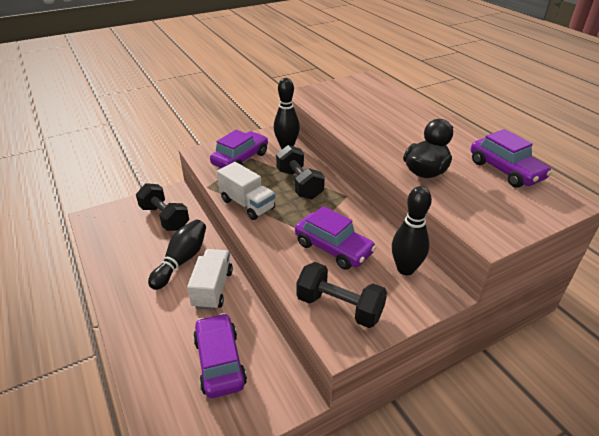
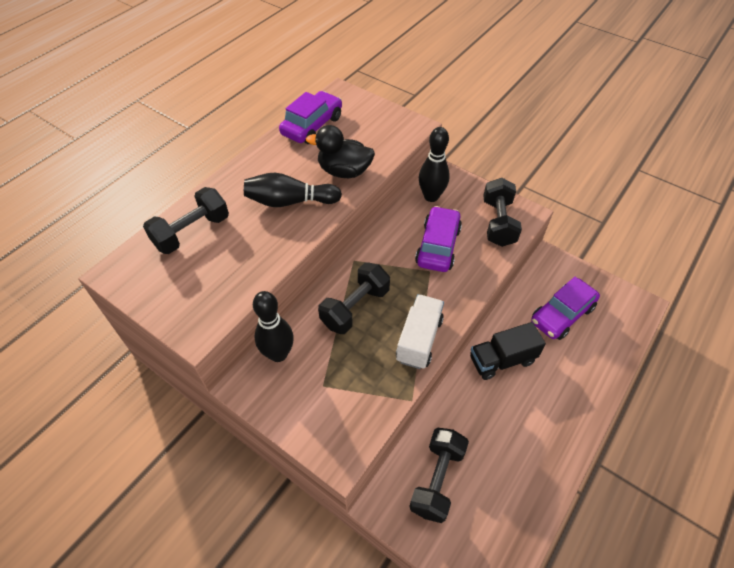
camera: 115 degrees left, 15 degrees up
black bowling pin [148,219,206,290] -> black bowling pin moved to [244,173,342,207]
white truck [187,249,233,310] -> black truck [470,322,546,380]
purple car [210,130,268,168] -> none
none -> black dumbbell [143,187,229,254]

